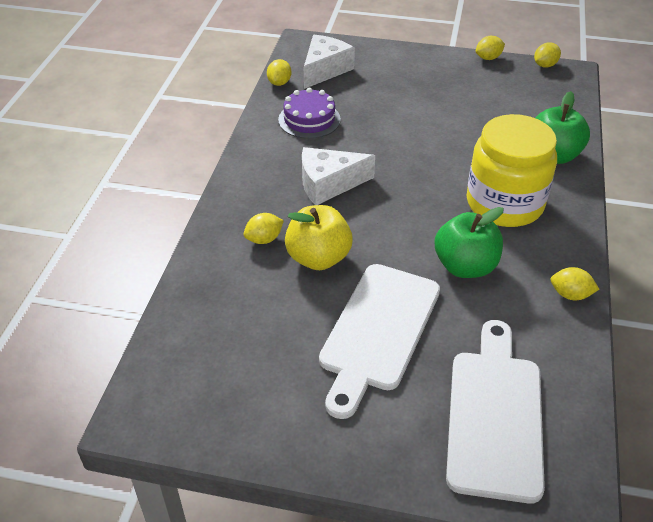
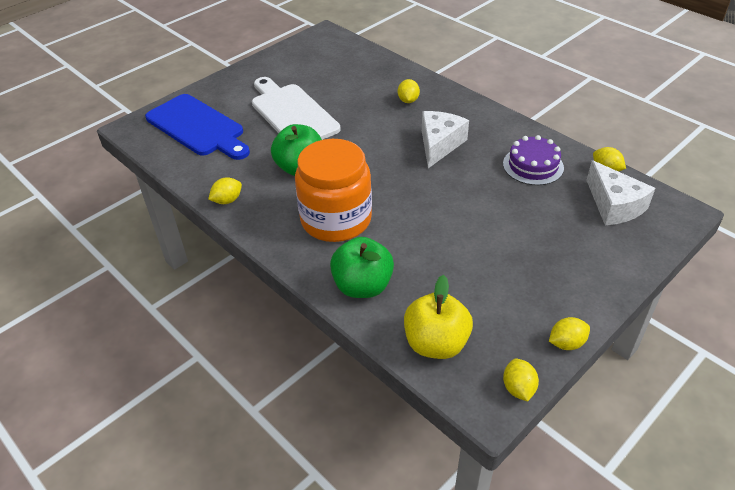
camera: 125 degrees right, 0 degrees up
yellow apple [285,205,353,270] -> yellow apple moved to [404,275,473,359]
white cutting board [446,320,545,504] -> blue cutting board [145,94,250,160]
yellow jar [467,114,557,227] -> orange jar [295,139,372,242]
yellow lemon [476,36,505,60] -> yellow lemon turned 60 degrees clockwise [549,317,590,350]

